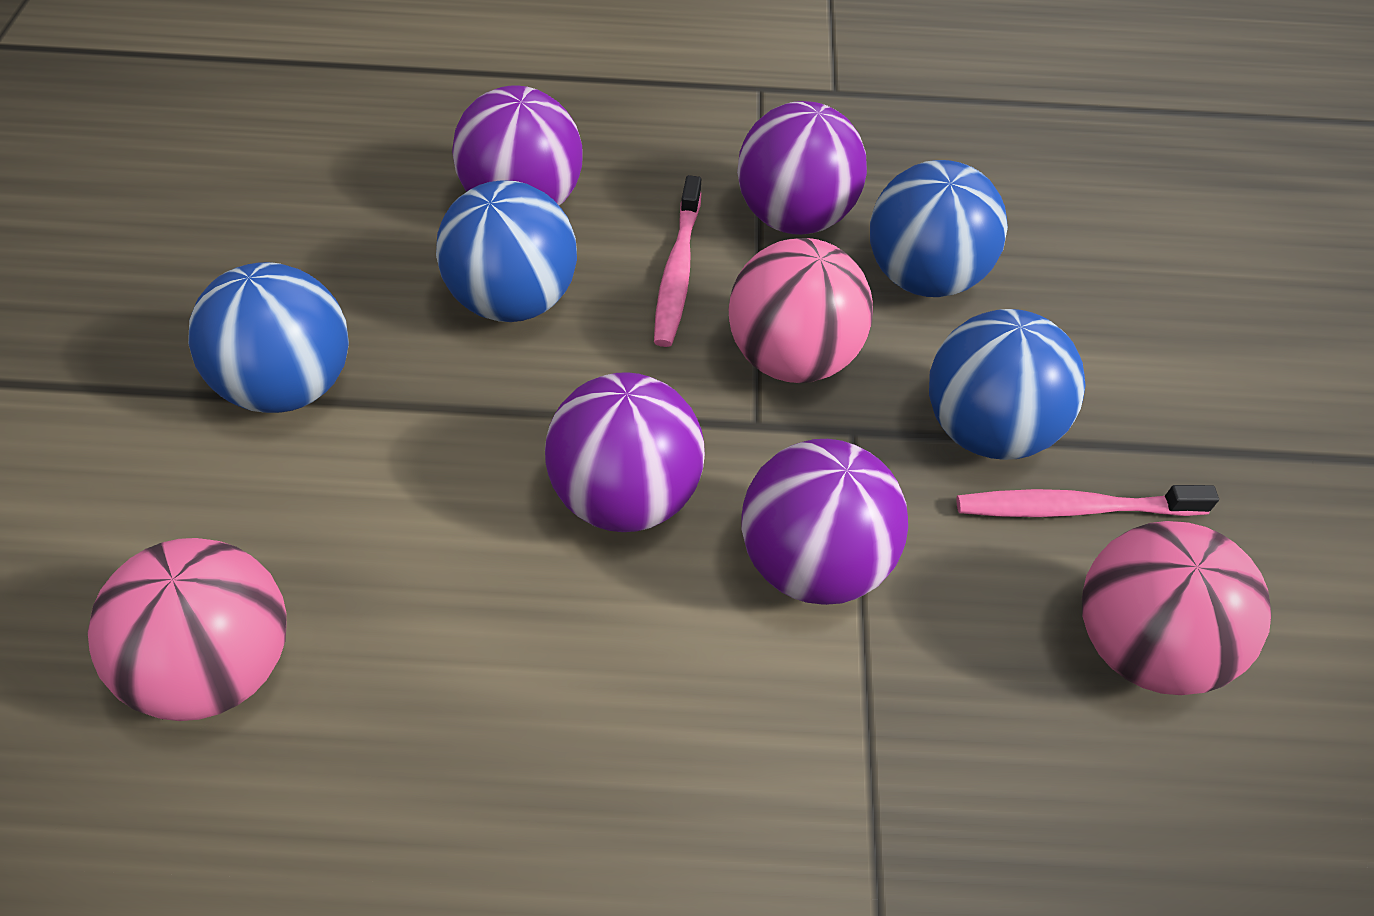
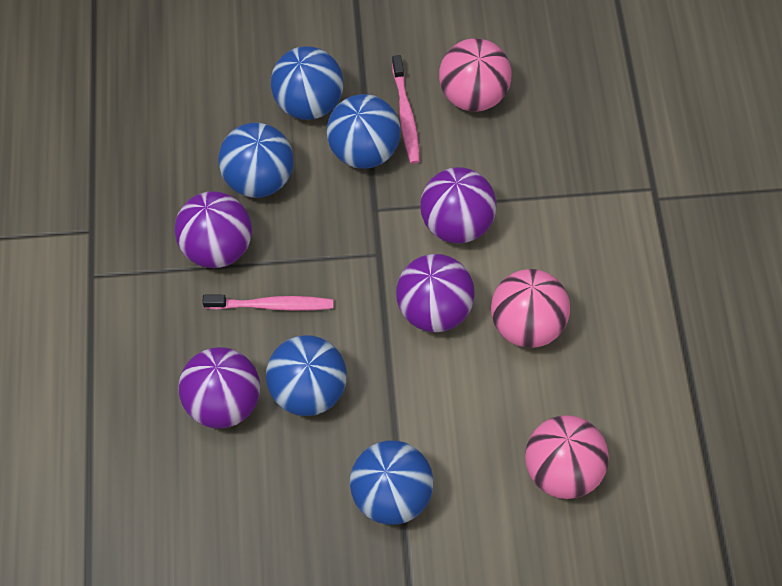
camera: 95 degrees left, 10 degrees up
pink ball [729,238,873,383] -> pink ball moved to [491,269,570,348]
none -> blue ball [271,46,344,120]

